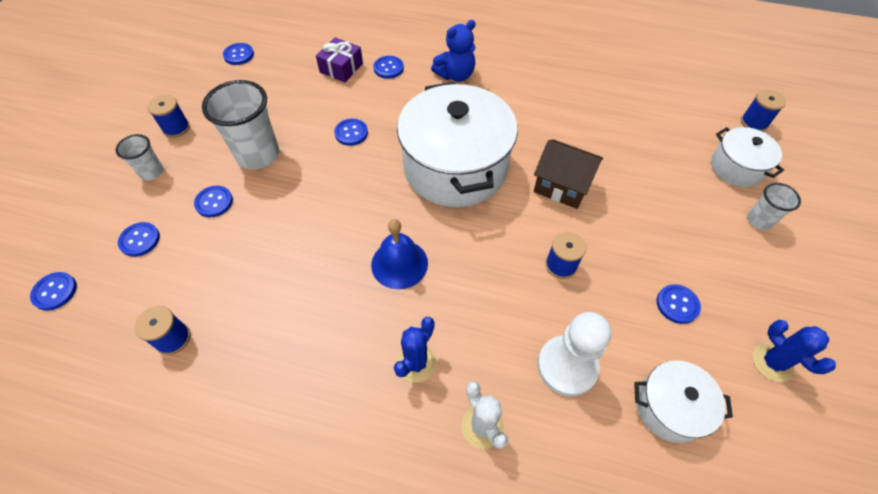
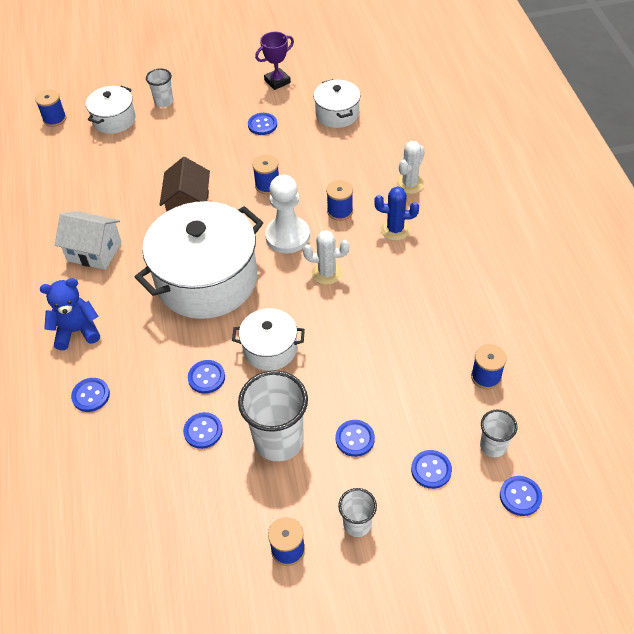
camera: 115 degrees left, 5 degrees down
blue button [223,43,254,65] -> blue button moved to [183,412,223,449]
purple gift [316,37,363,82] -> none
blue bell [371,219,428,289] -> white cactus [303,230,349,285]
blue teddy bear [431,20,476,82] -> blue teddy bear turned 45 degrees counterclockwise [40,278,100,350]
white pawn [537,312,611,396] -> white pawn moved to [265,175,310,253]
blue cactus [752,320,836,382] -> purple trophy [255,32,294,90]
none -> white house [55,211,122,270]
none -> white pot [232,308,305,371]
none -> blue spool [326,180,353,221]
none -> white cup [480,410,518,457]

